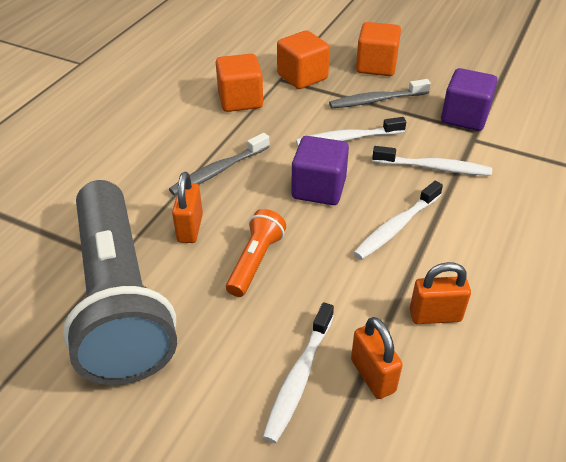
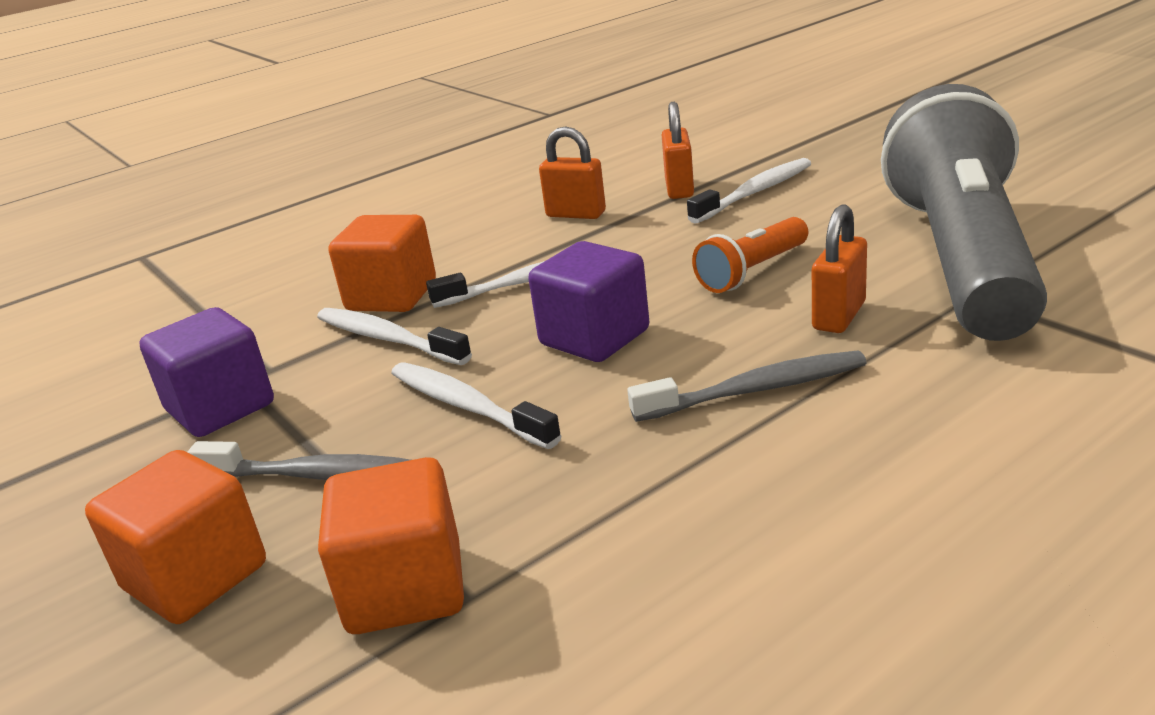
camera: 150 degrees left, 15 degrees down
orange cube [216,54,263,112] -> orange cube moved to [328,215,436,312]
white toothbrush [296,117,406,146] -> white toothbrush turned 150 degrees counterclockwise [391,362,561,449]

